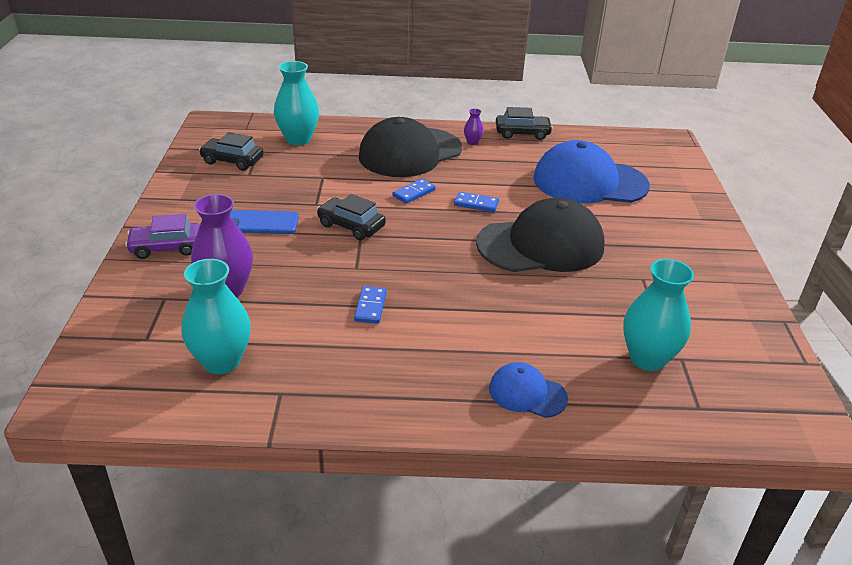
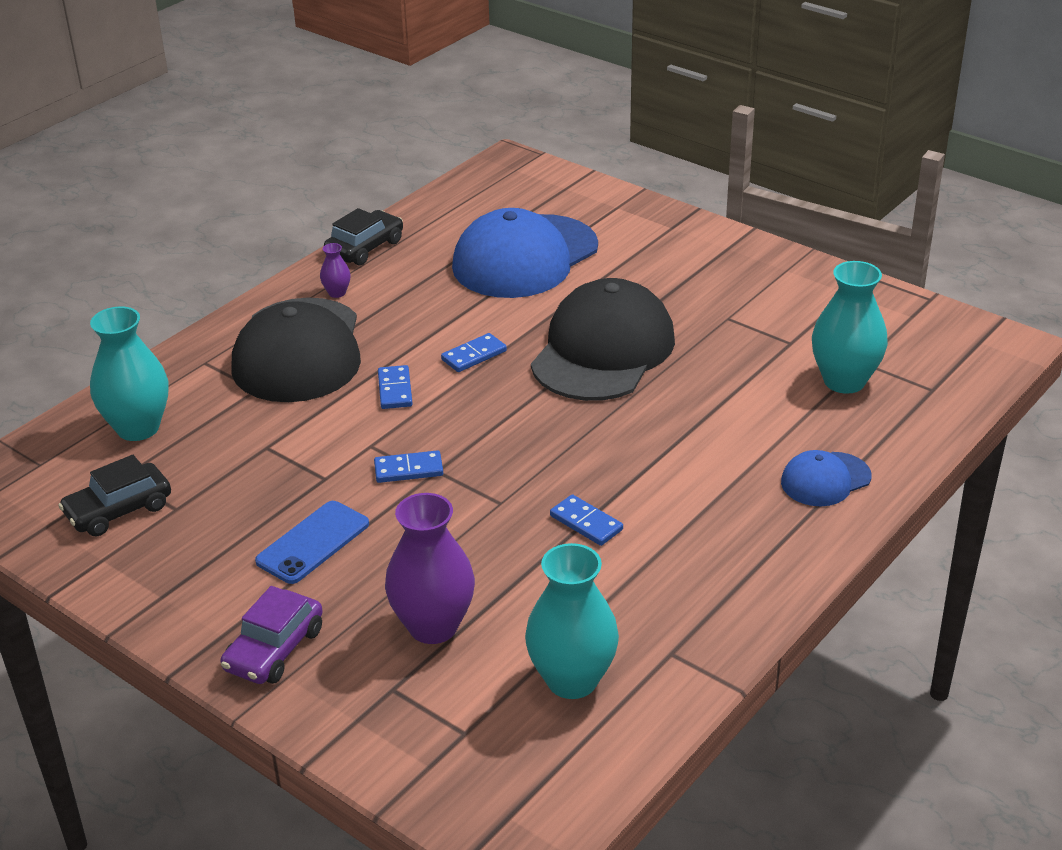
camera: 50 degrees left, 0 degrees up
black car [317,194,386,240] -> blue domino [374,450,443,483]

